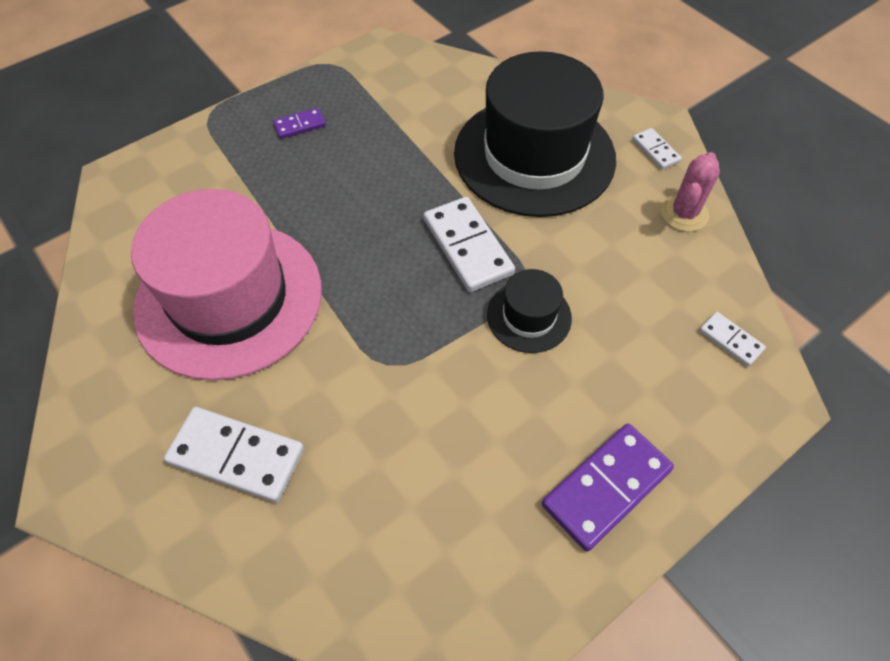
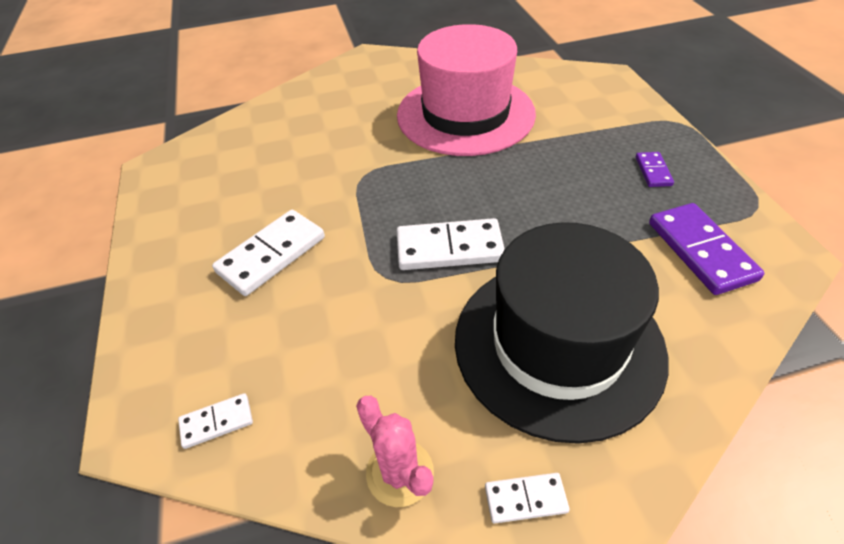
camera: 115 degrees right, 10 degrees down
white domino [164,407,304,502] -> white domino moved to [212,210,325,296]
black hat [487,269,572,353] -> none
purple domino [542,424,674,551] -> purple domino moved to [649,203,764,295]

